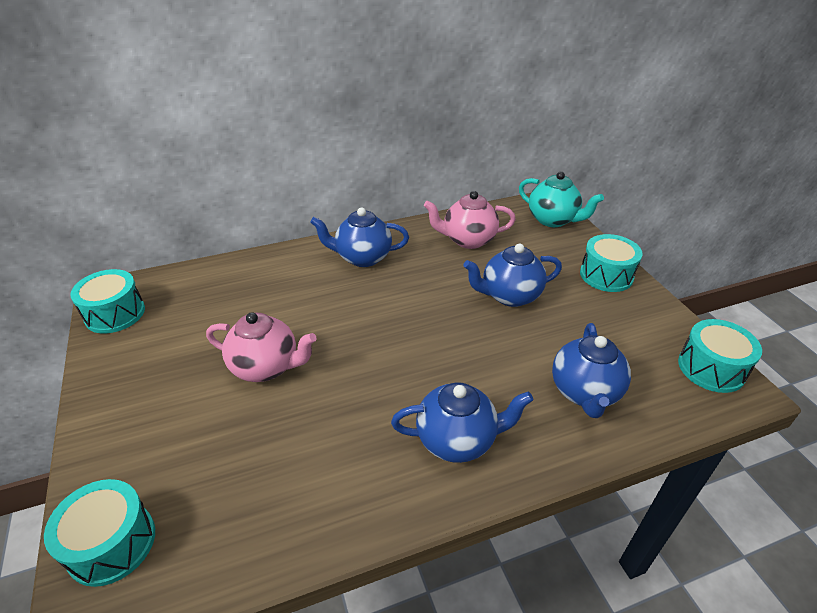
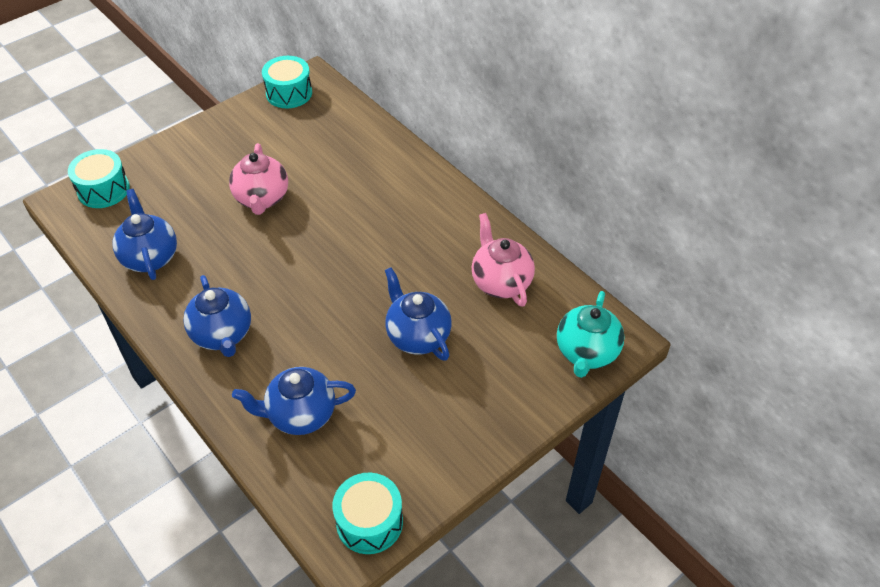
camera: 70 degrees right, 10 degrees up
blue teapot [310,207,409,267] -> blue teapot moved to [113,189,177,280]
turquoise drum [580,234,643,292] -> none

